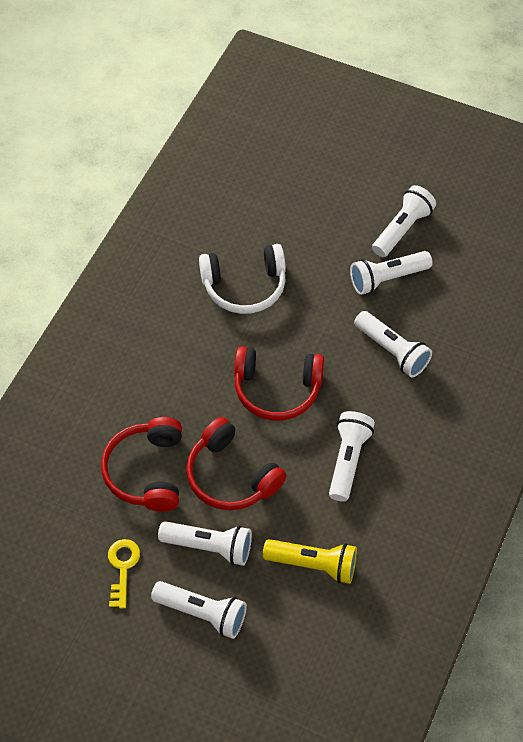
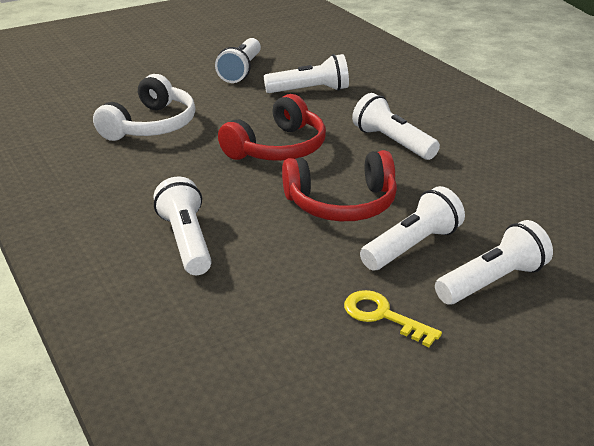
camera: 55 degrees left, 25 degrees down
red headphones [101,417,182,512] -> none
yellow flashlight [263,539,357,584] -> none
white flashlight [372,185,436,257] -> white flashlight moved to [154,176,212,275]

